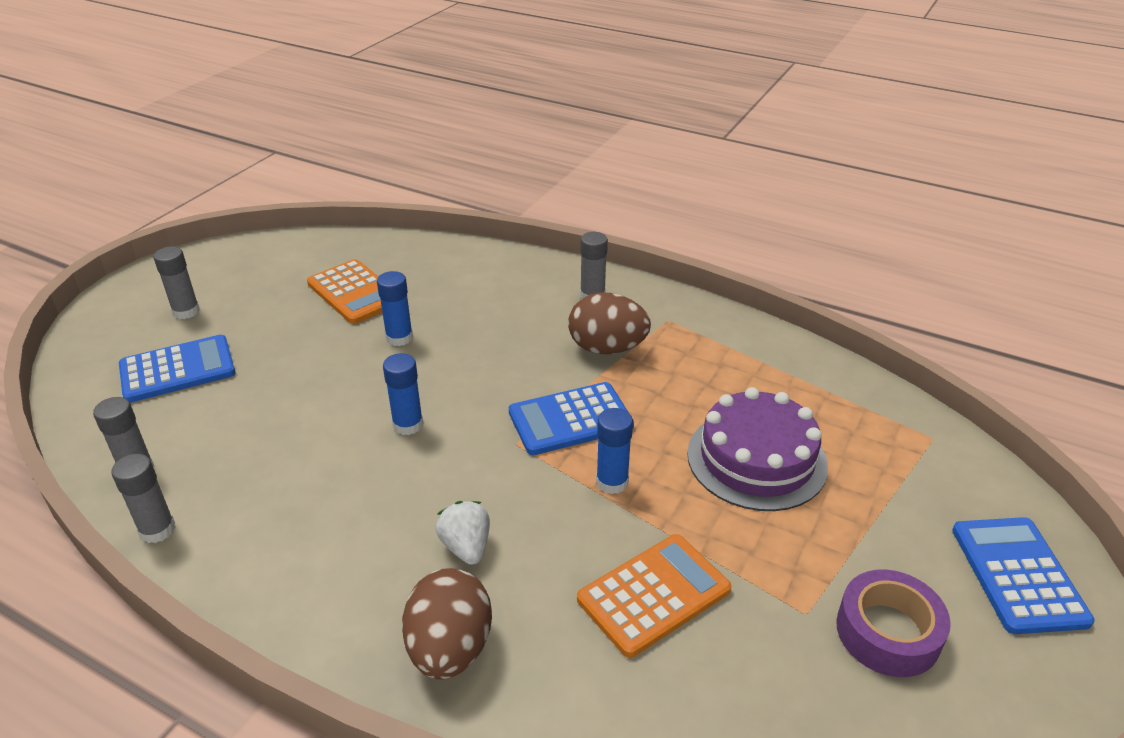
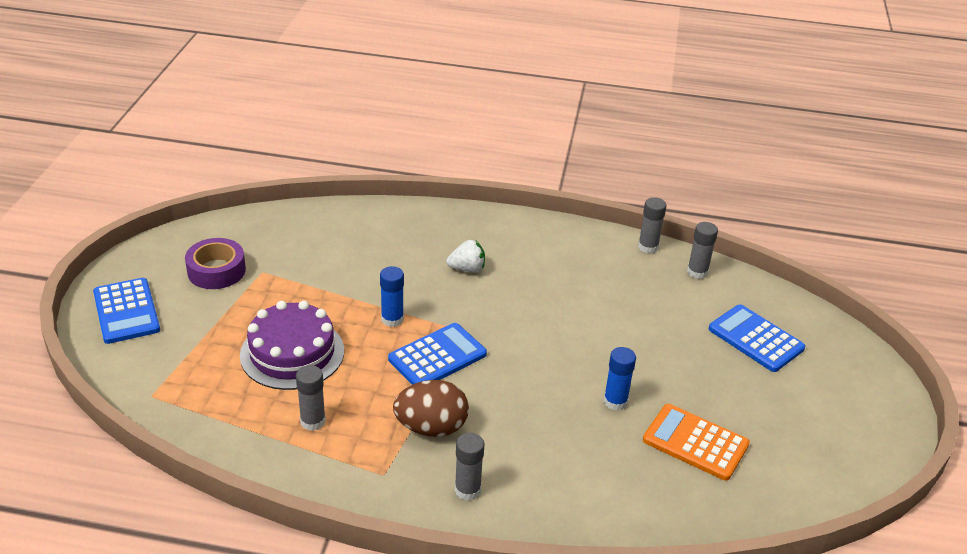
camera: 160 degrees right, 0 degrees up
blue calculator [119,335,236,403] -> blue calculator turned 90 degrees clockwise [709,304,805,372]
grey glue stick [154,246,200,319] -> grey glue stick moved to [296,365,326,431]
blue glue stick [383,353,423,435] -> none
brown egg [402,568,492,680] -> none
white strawberry [435,501,490,565] -> white strawberry turned 60 degrees counterclockwise [447,240,485,273]
orange calculator [577,534,732,658] -> none

